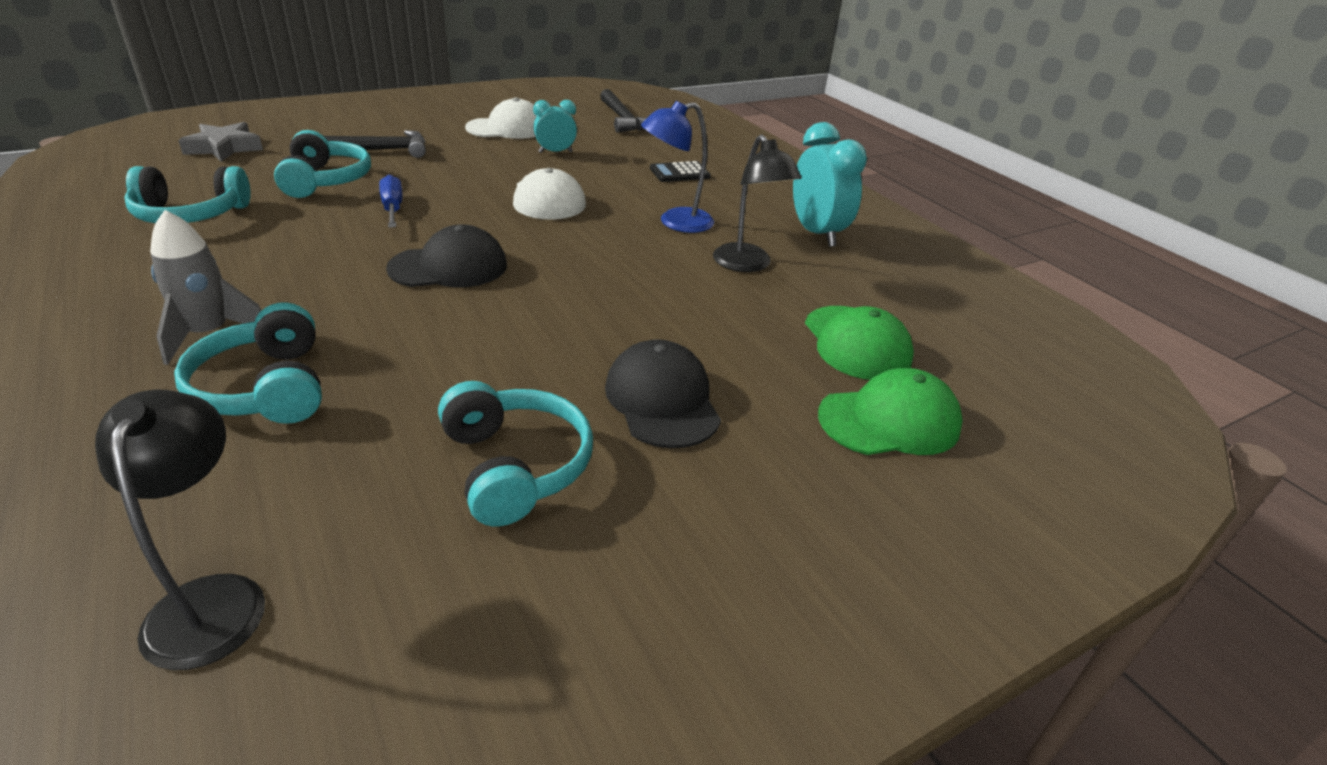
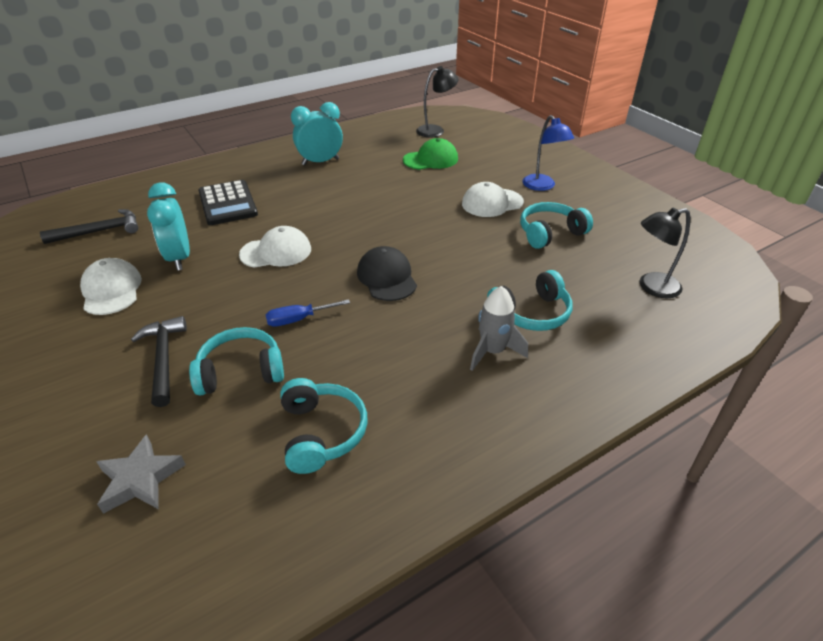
camera: 90 degrees left, 5 degrees up
turquoise clock [533,100,577,153] -> turquoise clock [147,182,190,270], size x1.71
black cap [605,339,721,448] -> white cap [462,182,524,217]
blue lamp [641,101,714,233] -> blue lamp moved to [522,115,574,191]
black calculator [650,161,711,182] -> black calculator [198,180,258,225], size x1.80
black lamp [713,134,802,272] -> black lamp moved to [416,66,458,137]
green cap [818,368,963,455] -> none

